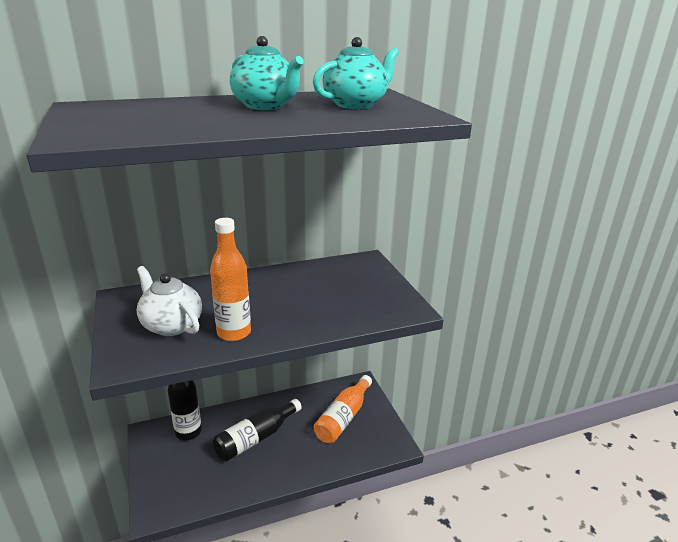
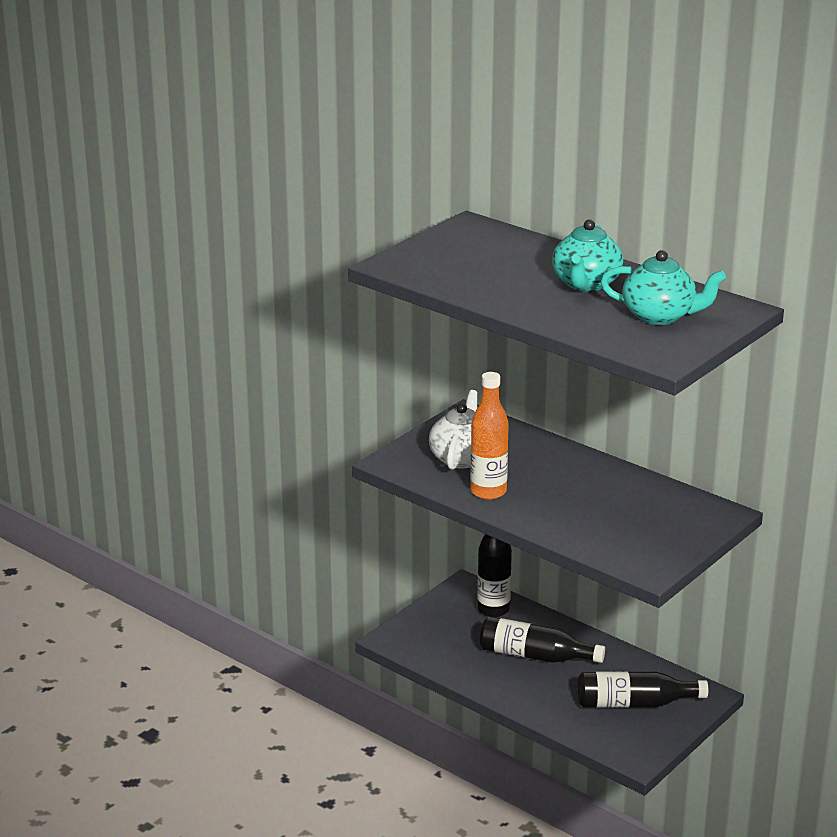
camera: 60 degrees right, 0 degrees up
orange bottle [314,375,372,443] -> black bottle [578,671,708,708]

